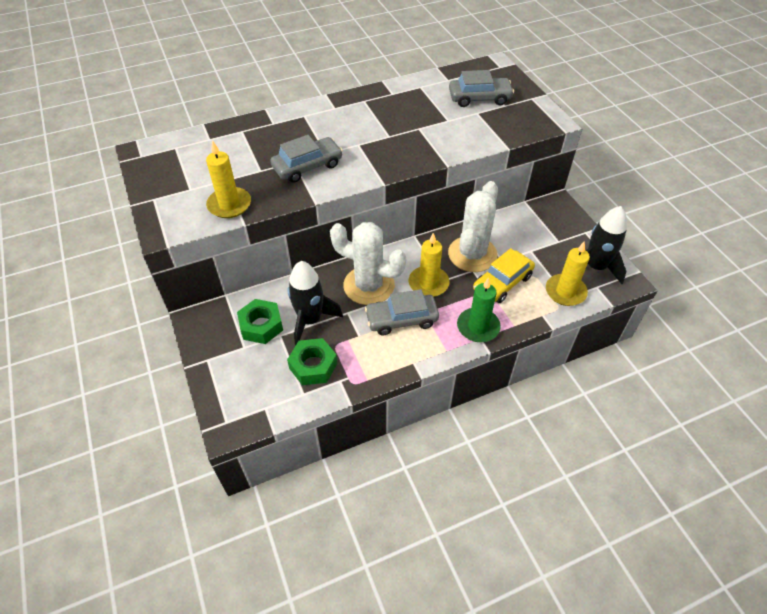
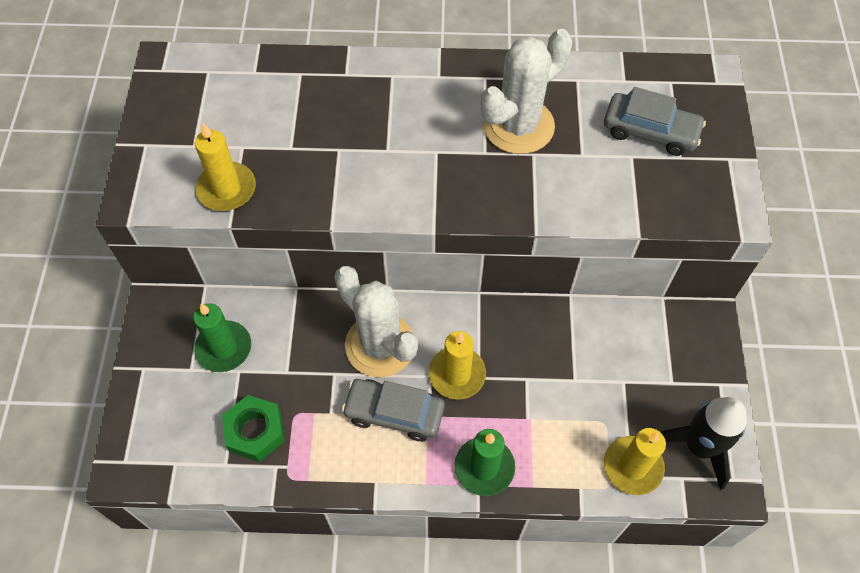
camera: 25 degrees right, 10 degrees up
green nut [237,299,283,344] -> green candle [193,303,251,372]
grey car [270,135,343,183] -> none
black rocket [288,261,343,346] -> none
white cactus [448,181,498,272] -> white cactus moved to [481,29,572,154]
yellow car [473,248,535,303] -> none

